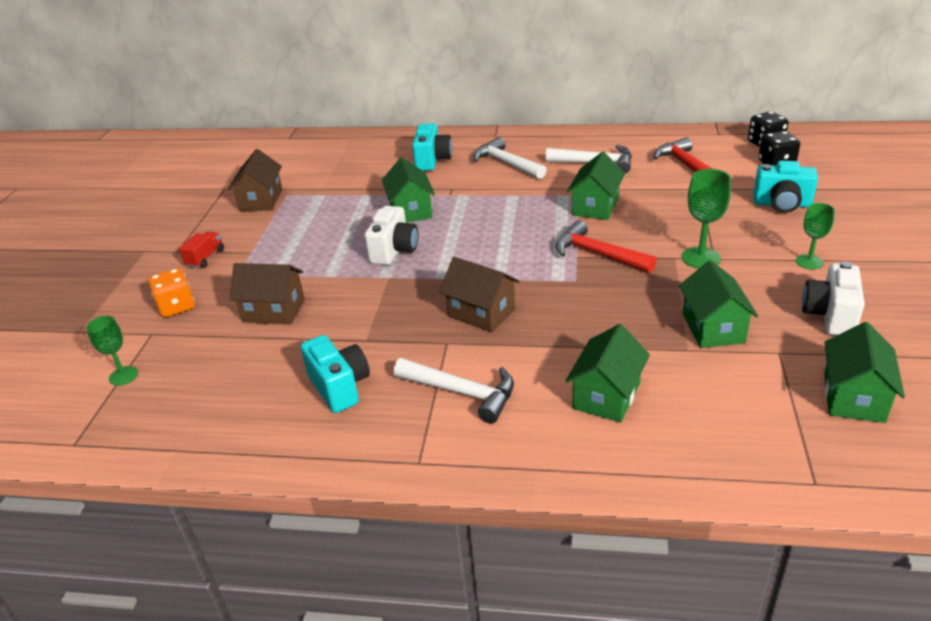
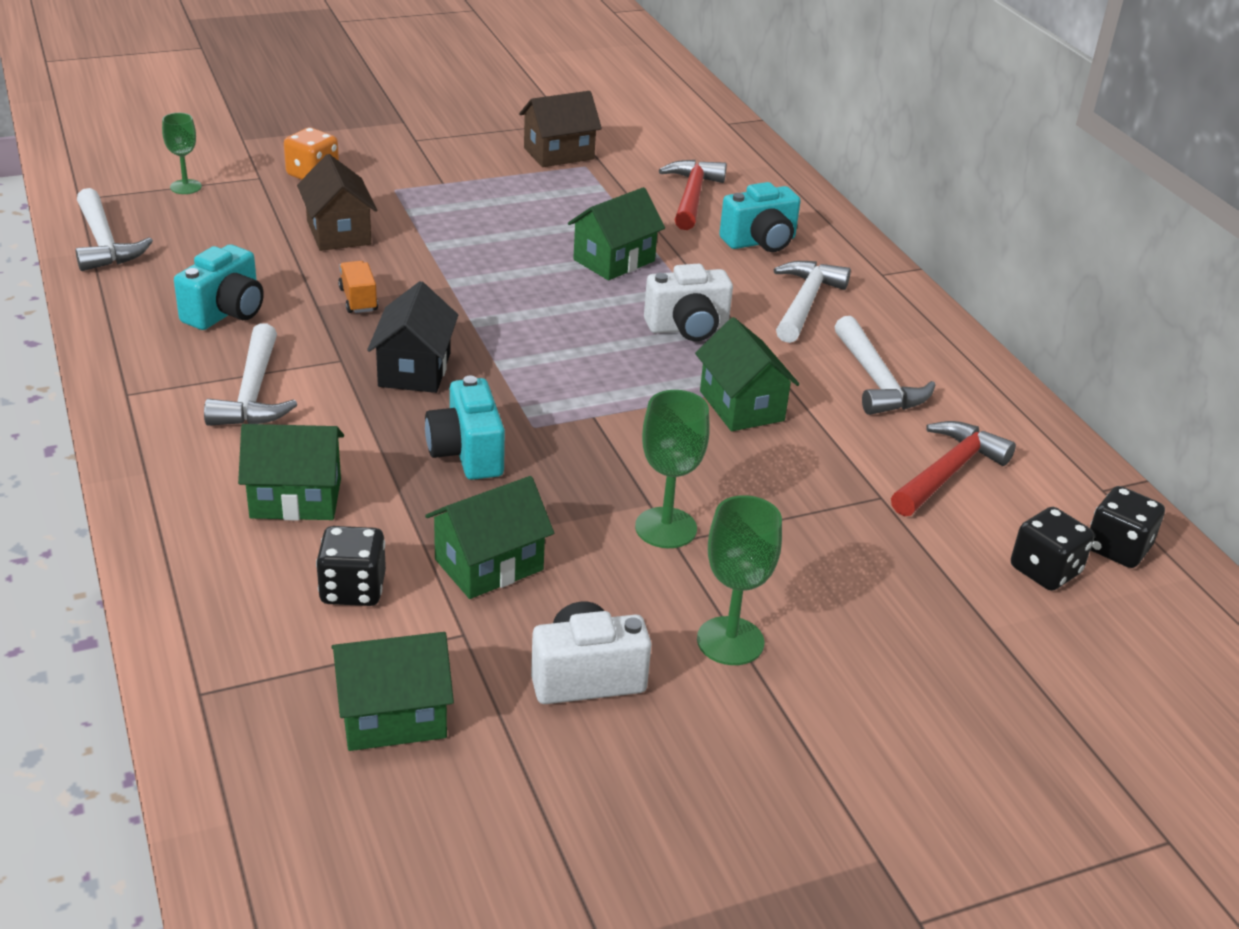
camera: 55 degrees right, 0 degrees up
red truck [179,231,224,268] -> none
white camera [364,206,418,265] -> white camera moved to [644,264,733,341]
brown house [439,257,520,333] -> black house [367,281,458,393]
red hammer [555,220,656,273] -> red hammer moved to [659,160,727,230]
green house [567,152,625,220] -> green house turned 75 degrees clockwise [695,317,800,431]
turquoise camera [753,161,818,213] -> turquoise camera moved to [425,376,505,480]
green goblet [796,203,835,269] -> green goblet [697,495,782,665], size x1.51
none -> white hammer [75,188,153,271]
none -> black dice [316,526,386,606]
none -> orange truck [338,261,378,313]

